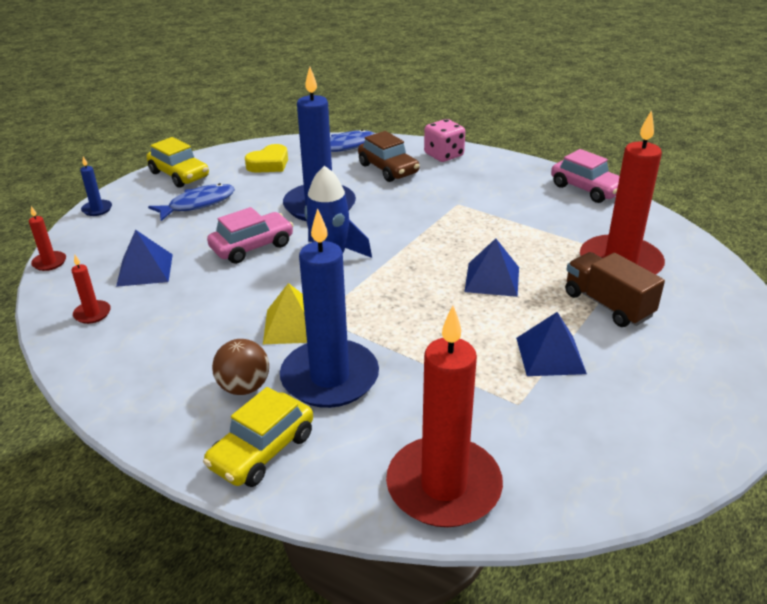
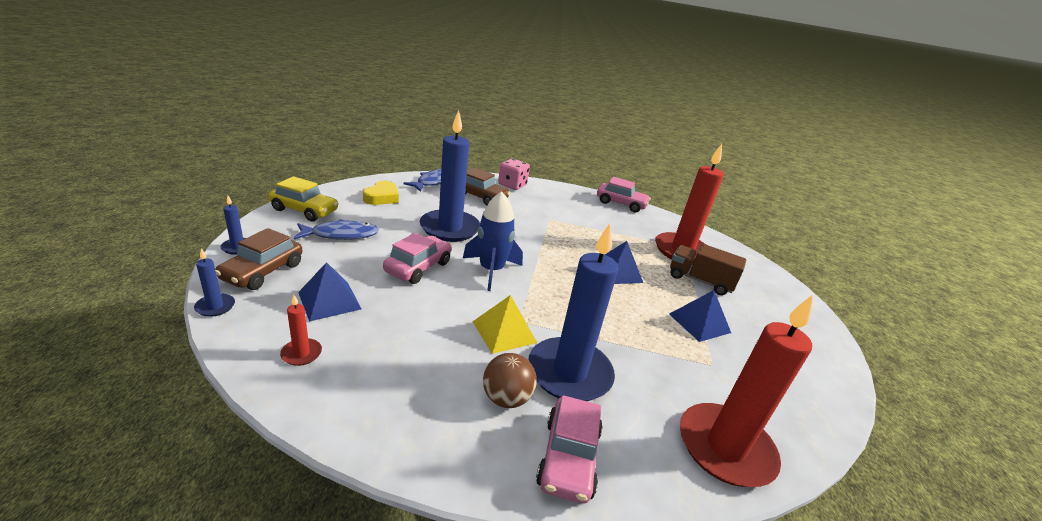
camera: 30 degrees left, 5 degrees down
red candle [29,206,66,271] -> blue candle [194,248,235,317]
blue fish [148,183,235,221] -> blue fish turned 45 degrees clockwise [294,219,379,240]
yellow car [203,387,313,487] -> pink car [536,395,603,503]
none -> brown car [215,228,303,290]

